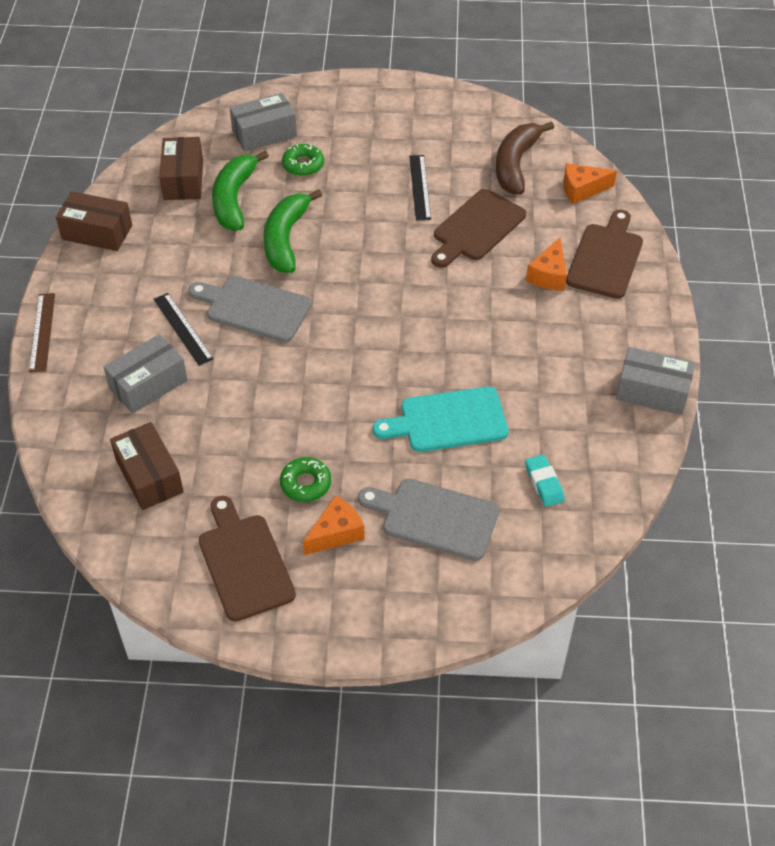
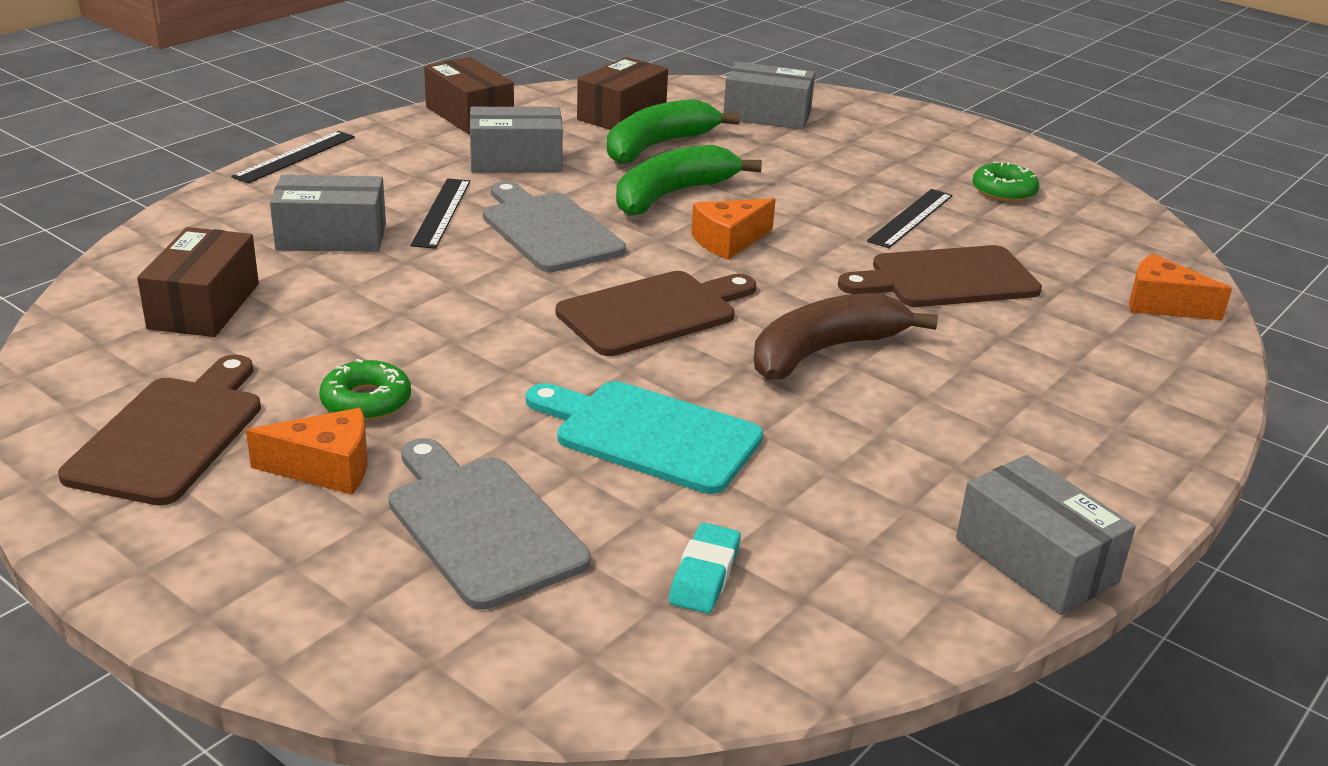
camera: 35 degrees right, 20 degrees down
brown ruler [29,293,55,372] -> black ruler [231,131,355,183]
green donut [282,144,324,176] -> green donut moved to [972,161,1039,202]
brown banana [496,121,554,195] -> brown banana moved to [754,293,938,380]
orange cheese [526,237,567,291] -> orange cheese moved to [691,198,776,260]
brown cutting board [566,210,643,299] -> brown cutting board moved to [555,271,756,356]
none -> grey box [470,107,563,173]

